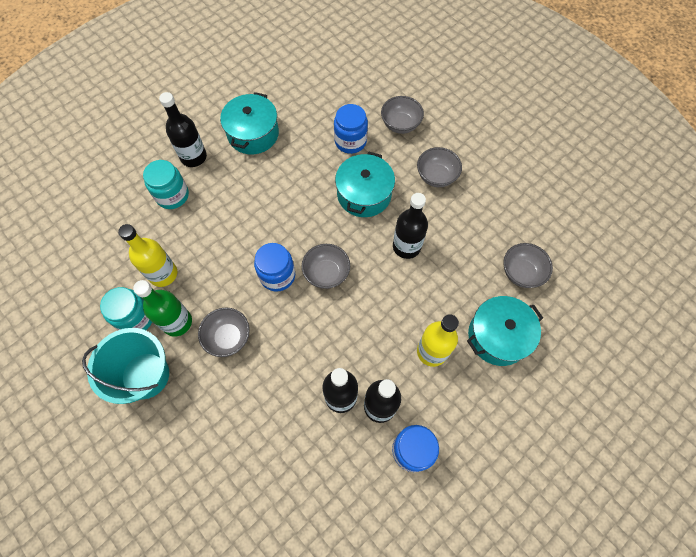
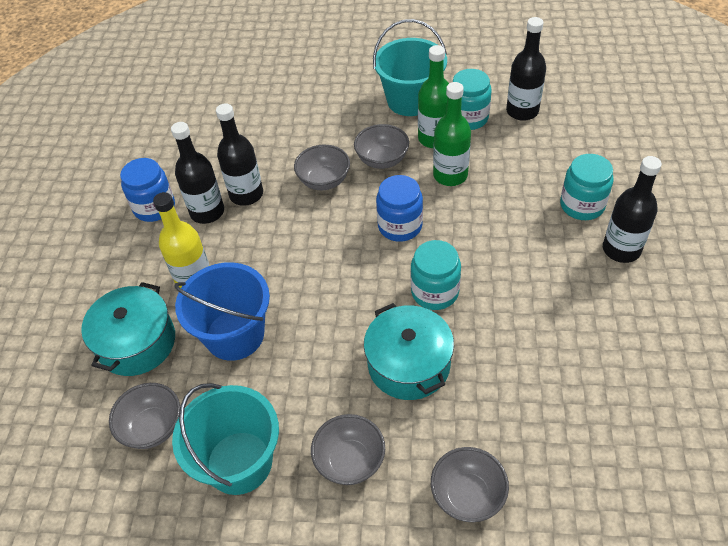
camera: 140 degrees right, 15 degrees down
yellow bottle [118,224,177,287] -> none
turquoise pot [220,92,279,154] -> none
grey bowl [302,244,350,289] -> grey bowl moved to [294,145,350,190]
blue jar [334,104,368,154] -> none
black bottle [393,193,428,259] -> black bottle moved to [506,17,546,121]
none -> turquoise bucket [172,383,279,495]
none -> blue bucket [175,262,270,361]
none -> turquoise jar [411,240,461,310]
none -> green bottle [433,82,471,186]

